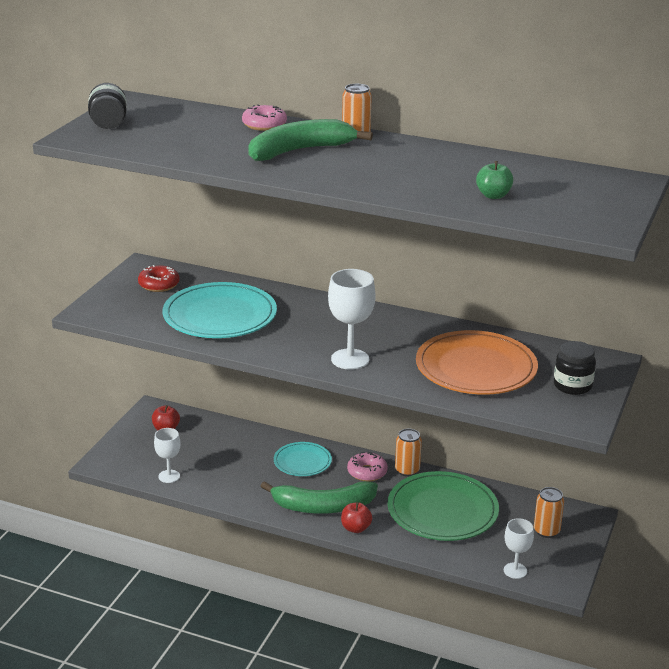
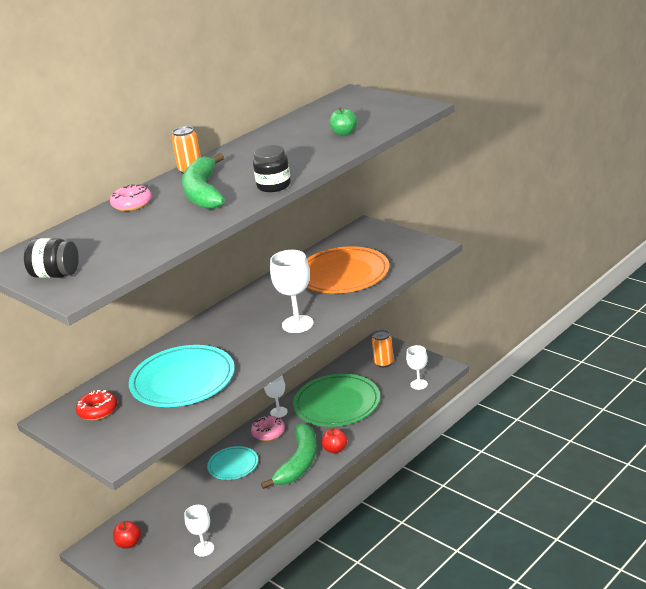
camera: 65 degrees left, 0 degrees up
orange can [395,429,422,477] -> white goblet [264,375,288,418]
black jar [554,341,596,395] -> black jar moved to [253,145,291,192]

